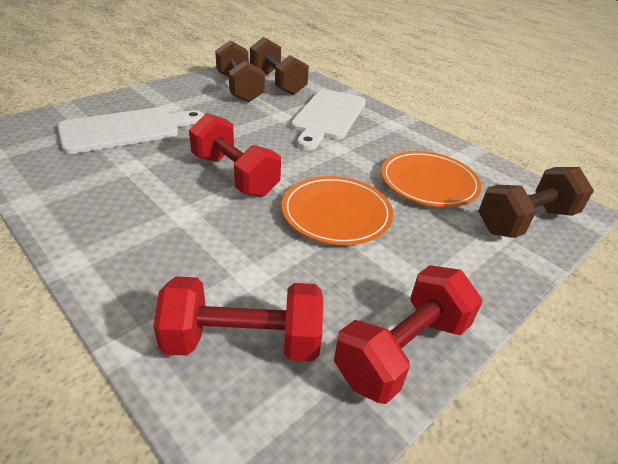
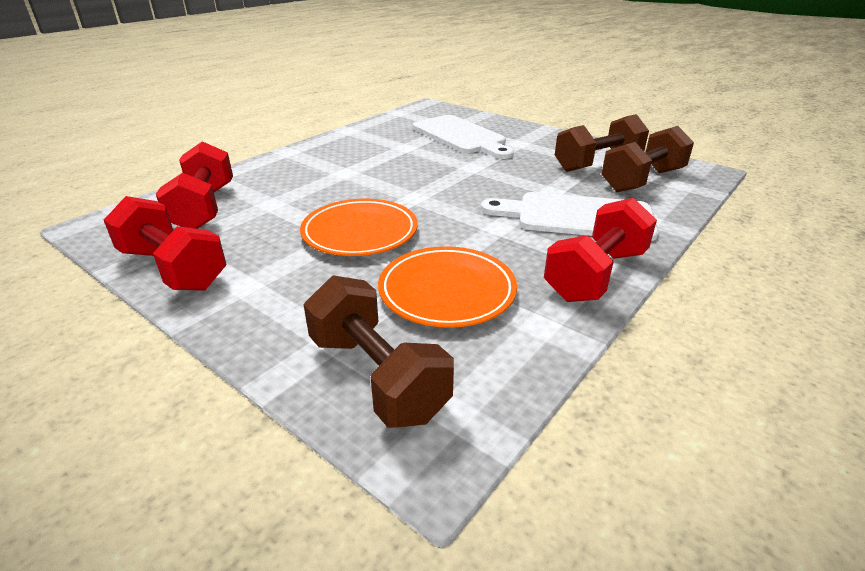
camera: 85 degrees right, 5 degrees down
red dumbbell [189,113,281,197] -> red dumbbell moved to [544,198,657,302]

